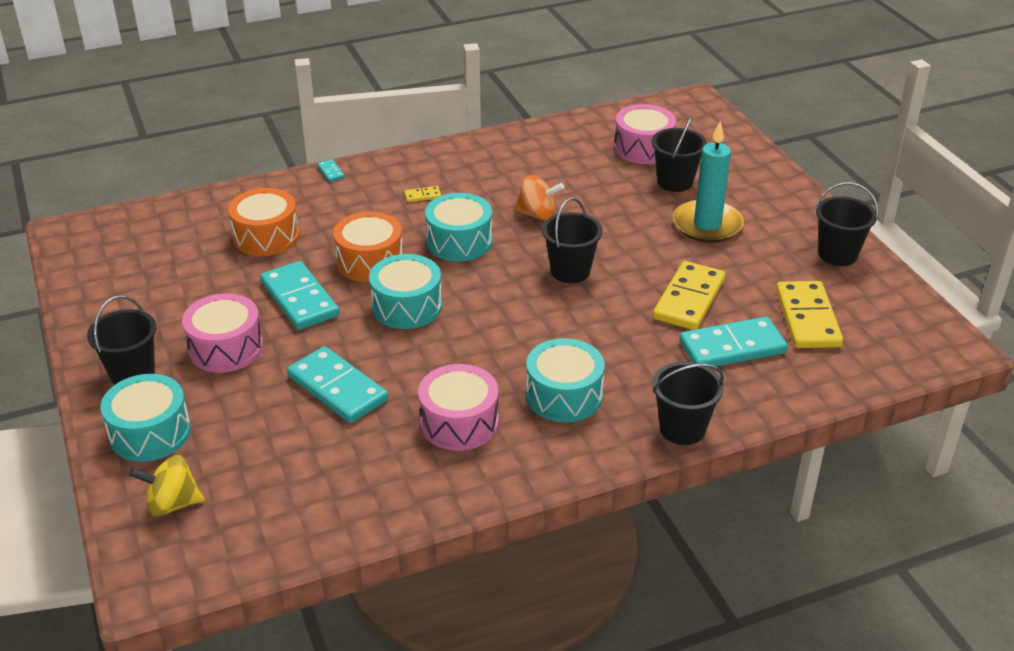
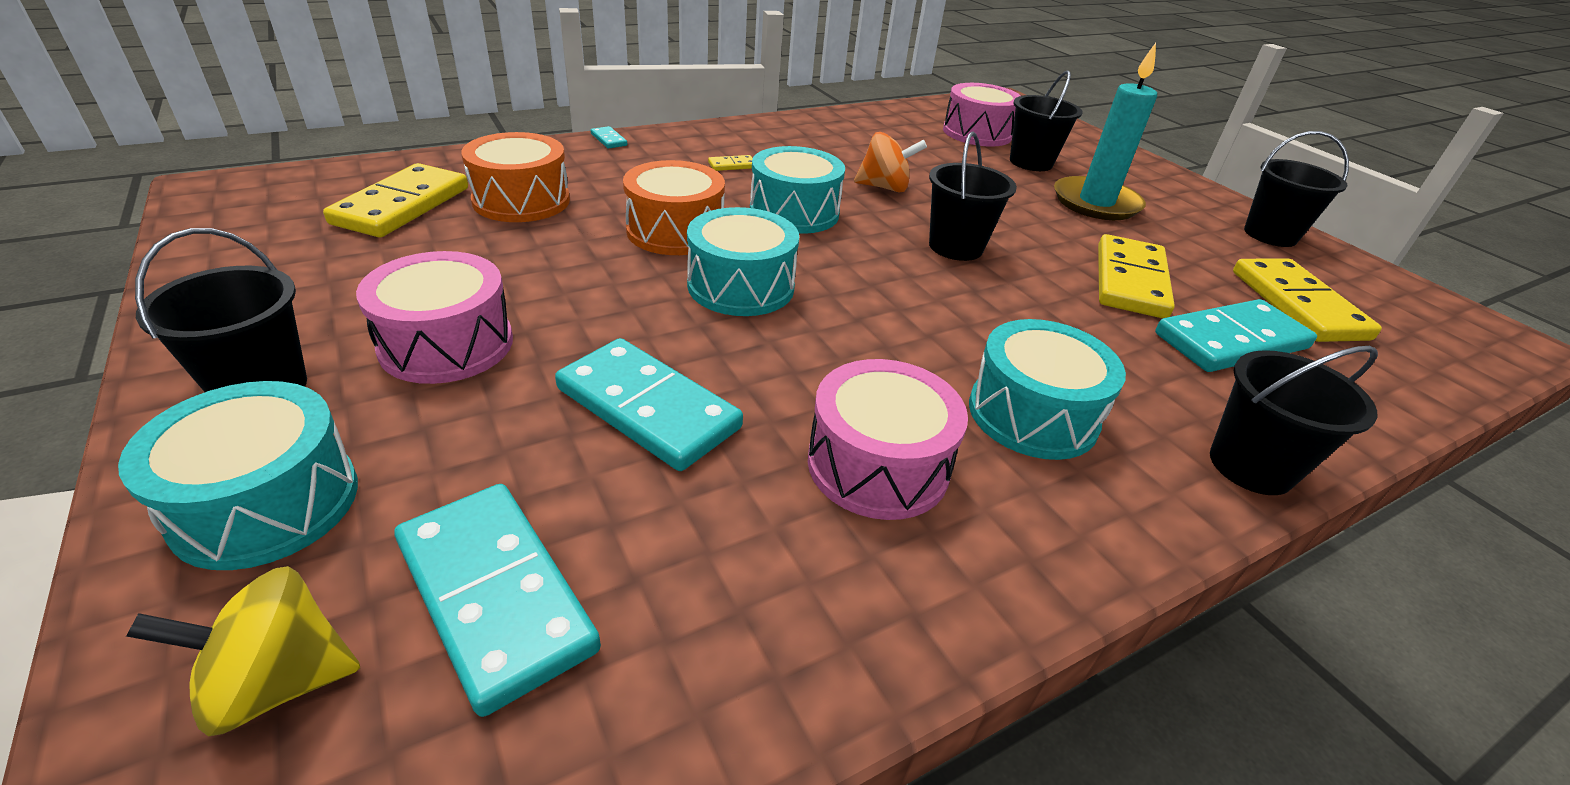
camera: 10 degrees left, 0 degrees up
turquoise domino [260,261,340,330] -> turquoise domino moved to [394,484,601,717]
none -> yellow domino [323,163,468,237]

